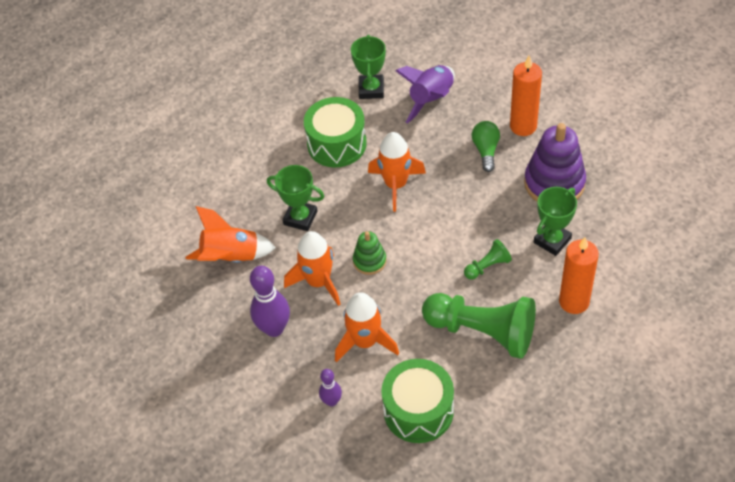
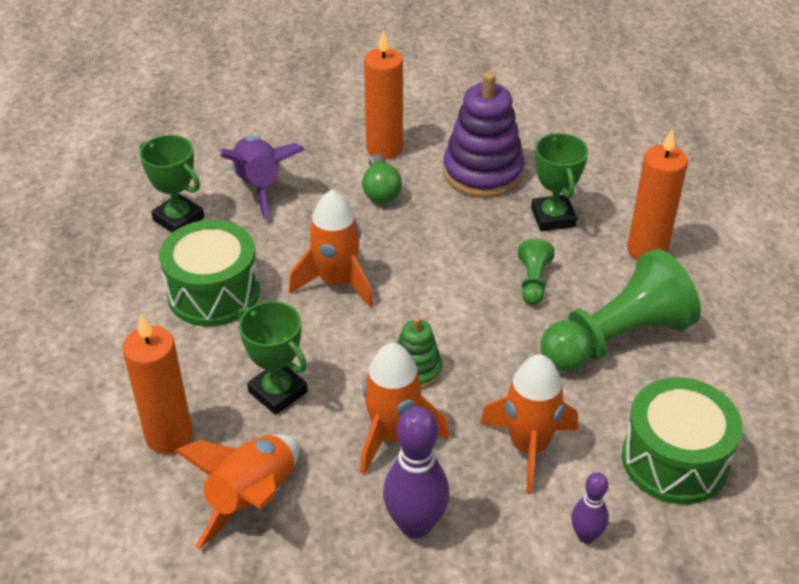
camera: 55 degrees left, 10 degrees down
green trophy [267,165,324,231] -> green trophy turned 75 degrees clockwise [238,301,308,415]
green light bulb [472,121,500,172] -> green light bulb turned 135 degrees counterclockwise [362,154,402,203]
none -> orange candle [123,314,193,454]

